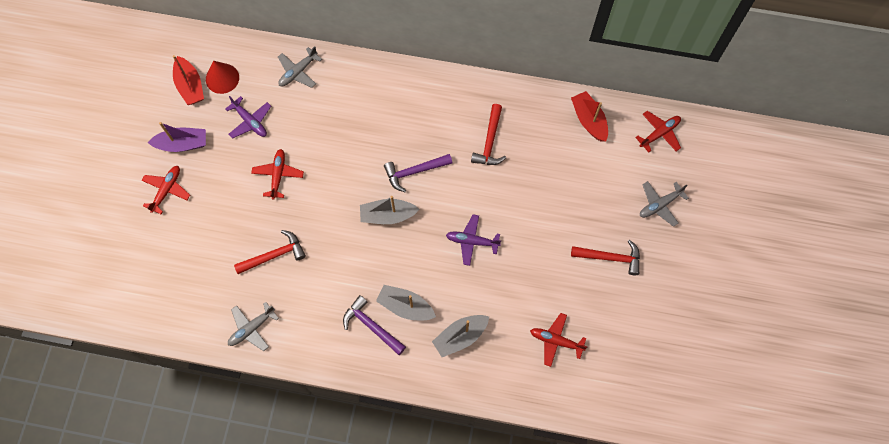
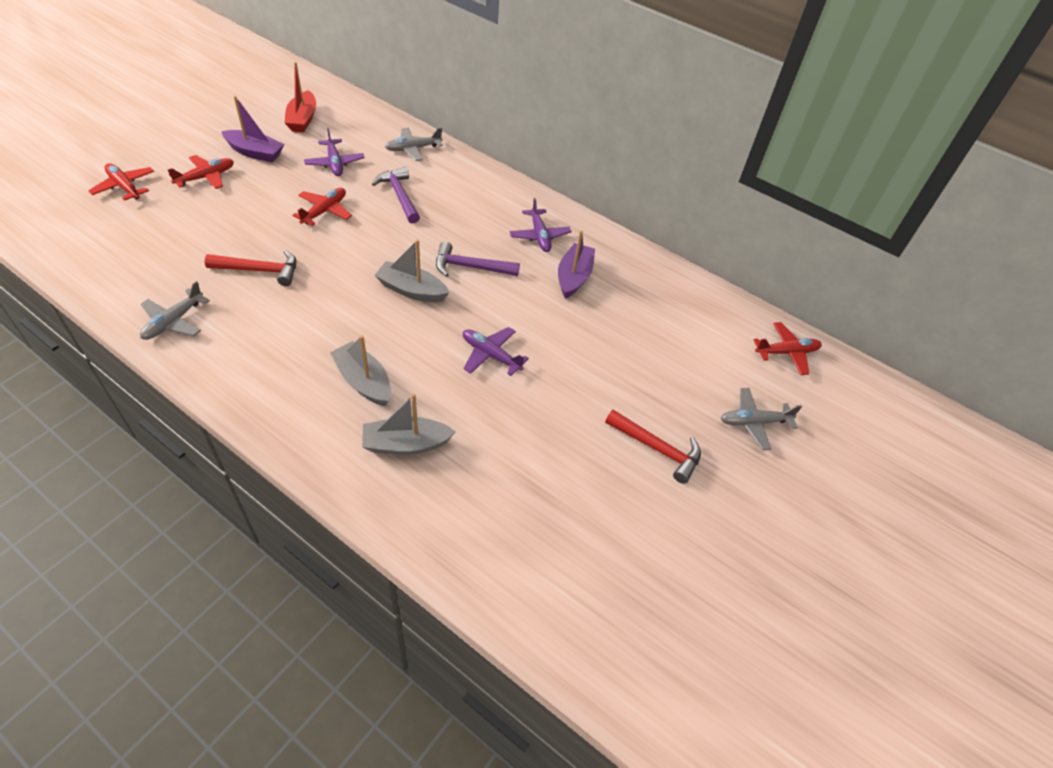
camera: 20 degrees right, 20 degrees down
red cone [206,61,239,94] -> none
grey plane [228,302,279,351] -> grey plane turned 45 degrees counterclockwise [140,281,210,340]
purple hammer [343,295,406,355] -> purple hammer moved to [372,167,420,224]
red hammer [471,104,506,165] -> purple boat [558,230,595,299]
red plane [530,313,587,367] -> red plane moved to [88,163,154,201]
red boat [571,91,608,142] -> none
none -> purple plane [510,198,572,252]

